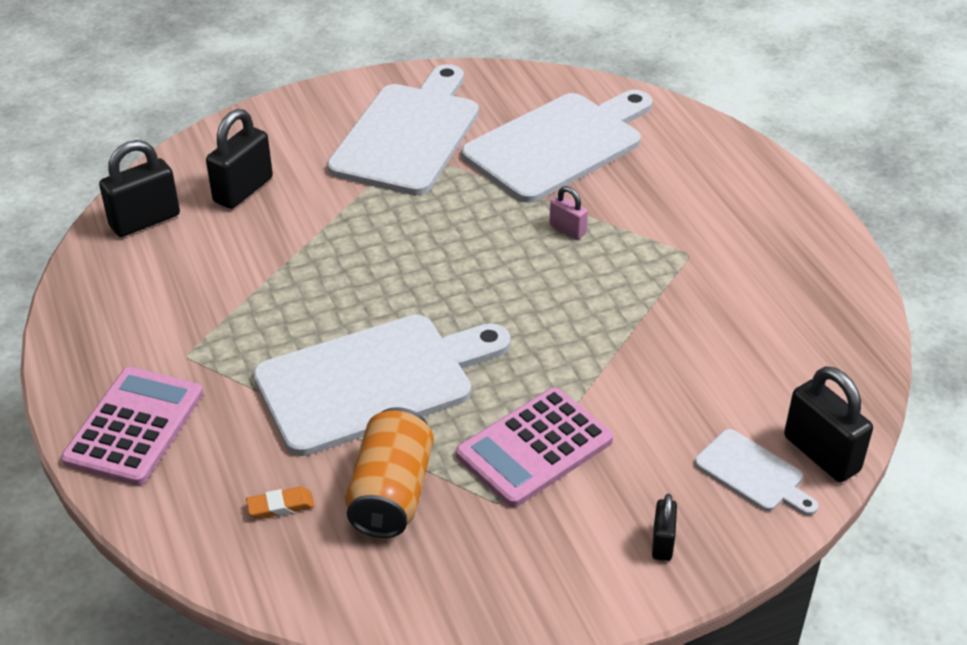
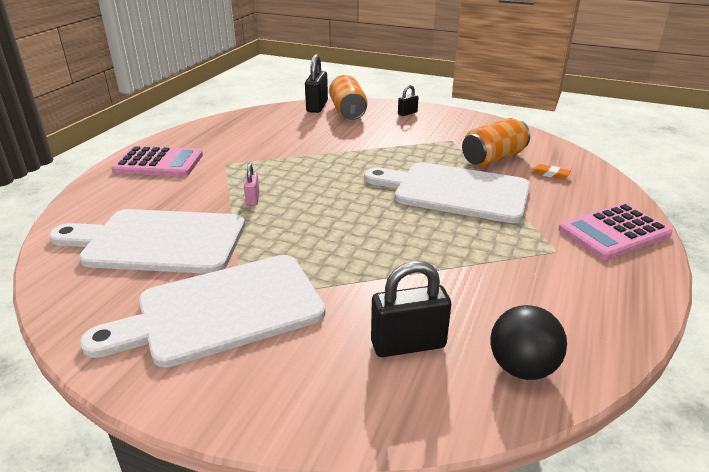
camera: 135 degrees left, 10 degrees down
black padlock [99,140,180,237] -> black ball [490,305,567,380]
pink calculator [456,387,613,507] -> pink calculator moved to [111,146,203,176]
white cutting board [694,429,818,516] -> orange can [329,75,368,120]

